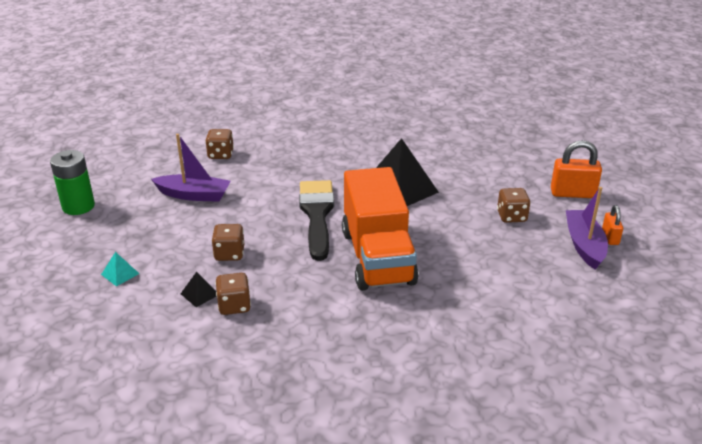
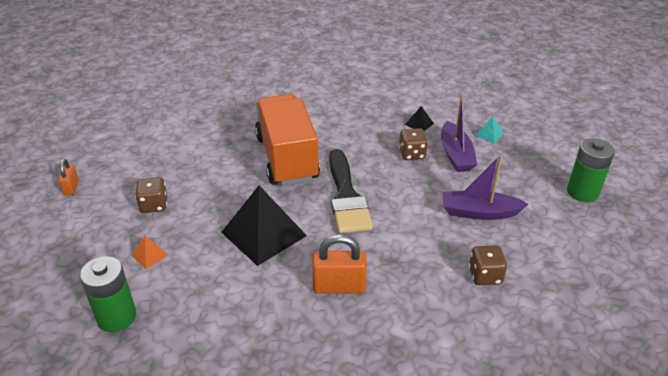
camera: 175 degrees right, 5 degrees up
brown dice [215,273,251,315] -> none
orange padlock [551,140,602,198] -> orange padlock moved to [312,234,367,294]
purple boat [566,187,608,270] -> purple boat moved to [441,95,477,172]
none -> green battery [80,256,136,332]
none -> orange pyramid [131,236,168,269]

